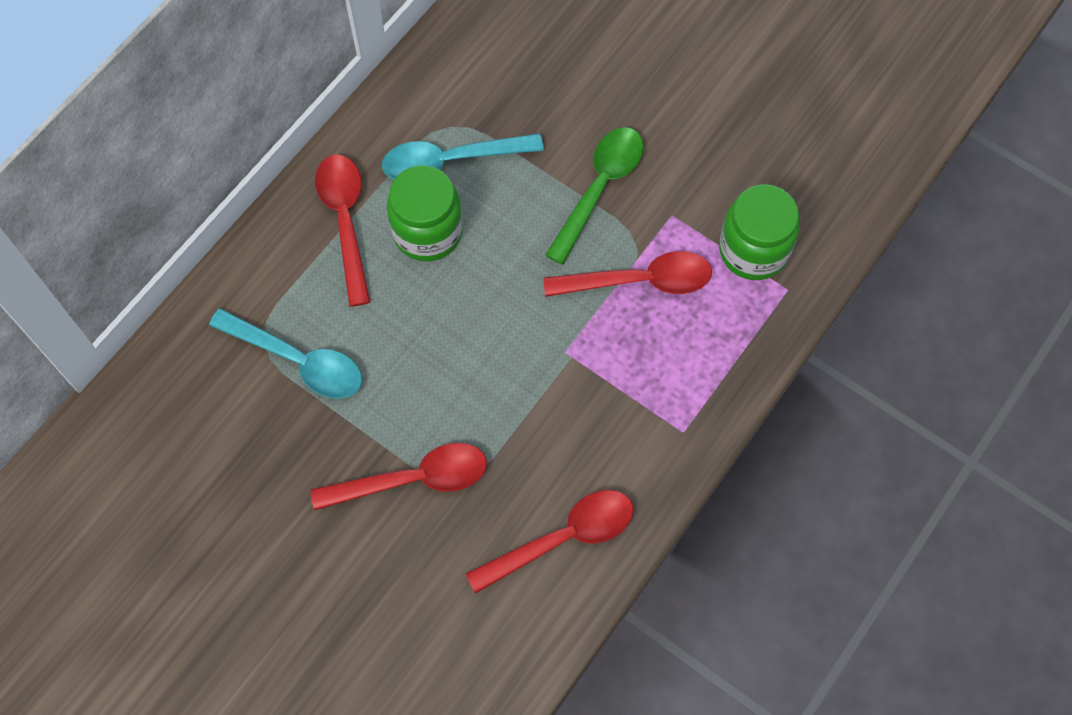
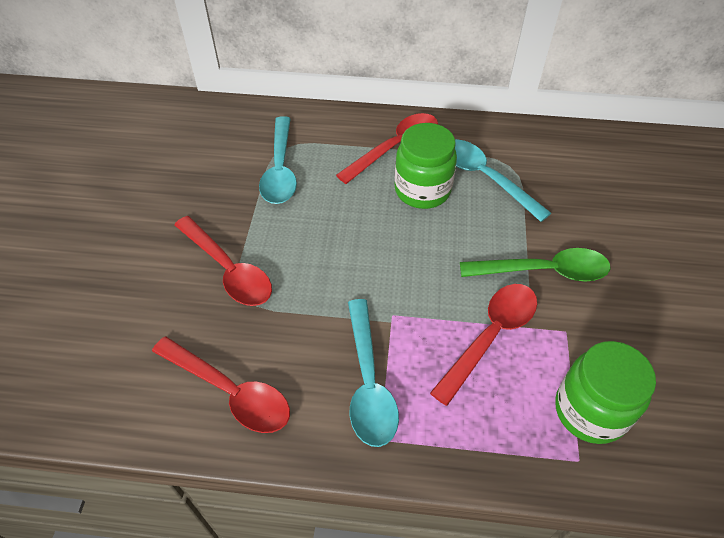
camera: 60 degrees right, 15 degrees down
red spoon [543,251,712,297] -> red spoon turned 105 degrees counterclockwise [430,284,537,406]
none -> turquoise spoon [348,299,399,447]

